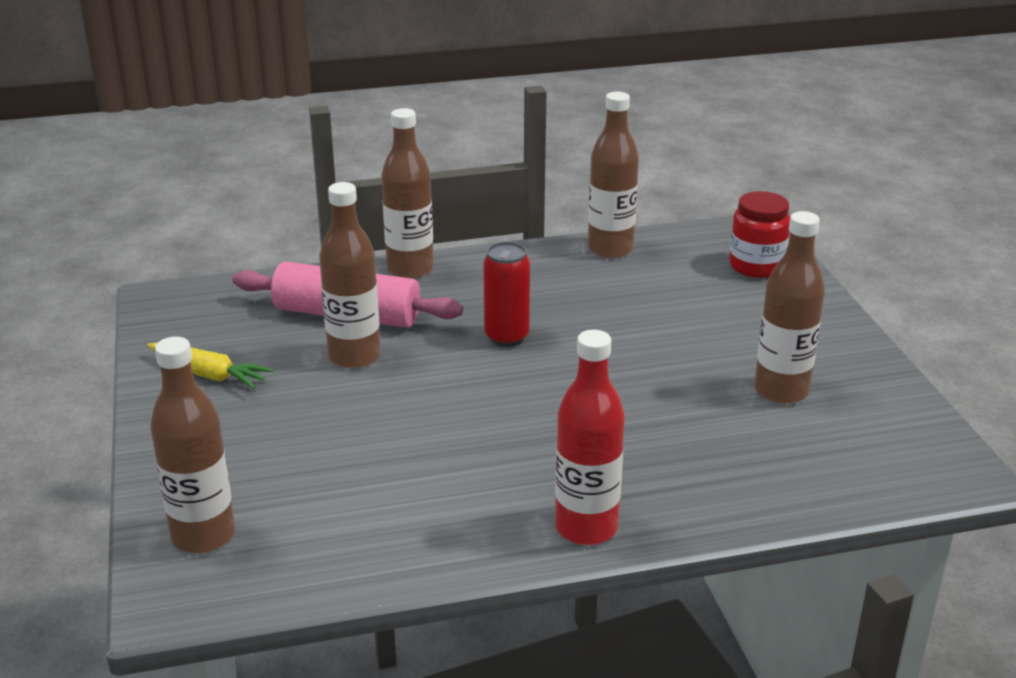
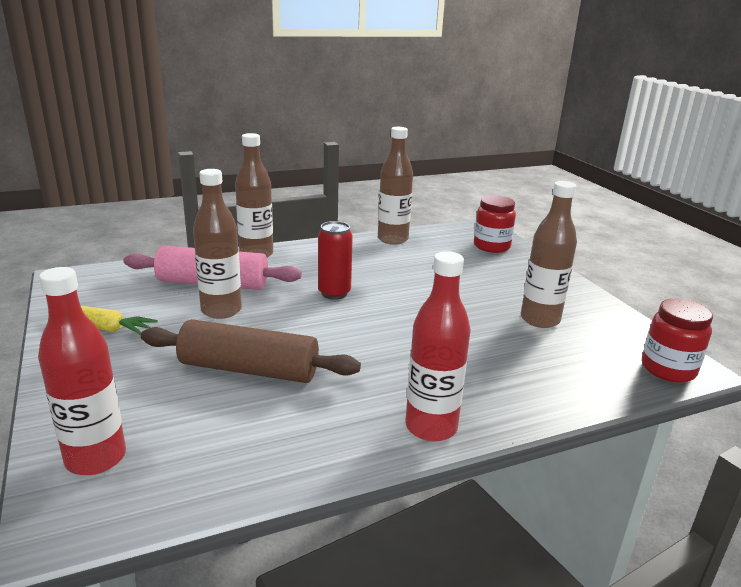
camera: 10 degrees left, 5 degrees down
brown bottle [150,337,235,553] -> red bottle [38,267,126,475]
none -> brown rolling pin [141,319,361,383]
none -> red jar [642,299,713,383]

